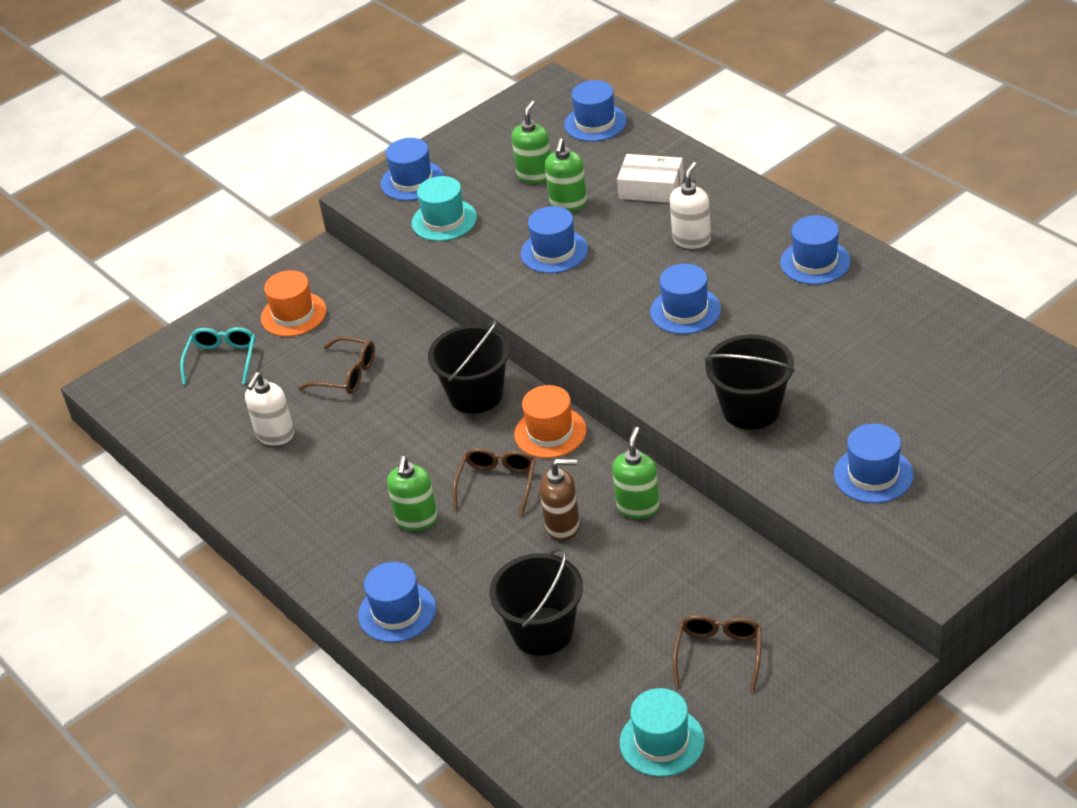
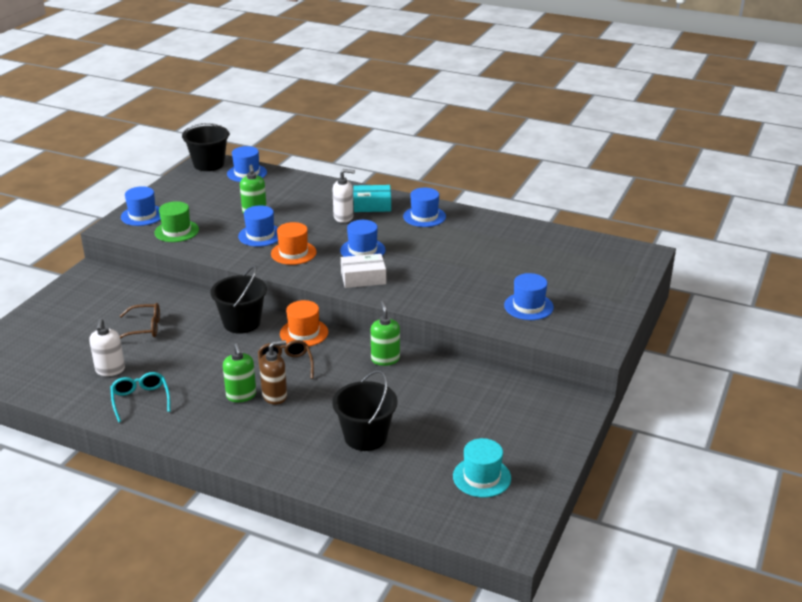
camera: 30 degrees left, 10 degrees down
turquoise glasses [180,327,255,385] -> turquoise glasses moved to [110,372,171,422]
orange hat [261,270,327,337] -> orange hat moved to [271,222,316,265]
blue hat [358,562,436,642] -> none
turquoise hat [411,176,477,241] -> green hat [154,201,199,242]
green soap dispenser [511,100,551,184] -> none
brown soap dispenser [539,459,580,541] -> brown soap dispenser moved to [259,340,287,404]
white box [617,154,684,203] -> white box moved to [341,254,386,288]
white soap dispenser [670,162,711,249] -> white soap dispenser turned 90 degrees clockwise [333,169,355,223]
brown glasses [673,615,762,692] -> none
black bucket [704,334,795,430] -> black bucket moved to [182,123,230,171]
none -> turquoise box [353,185,391,212]

